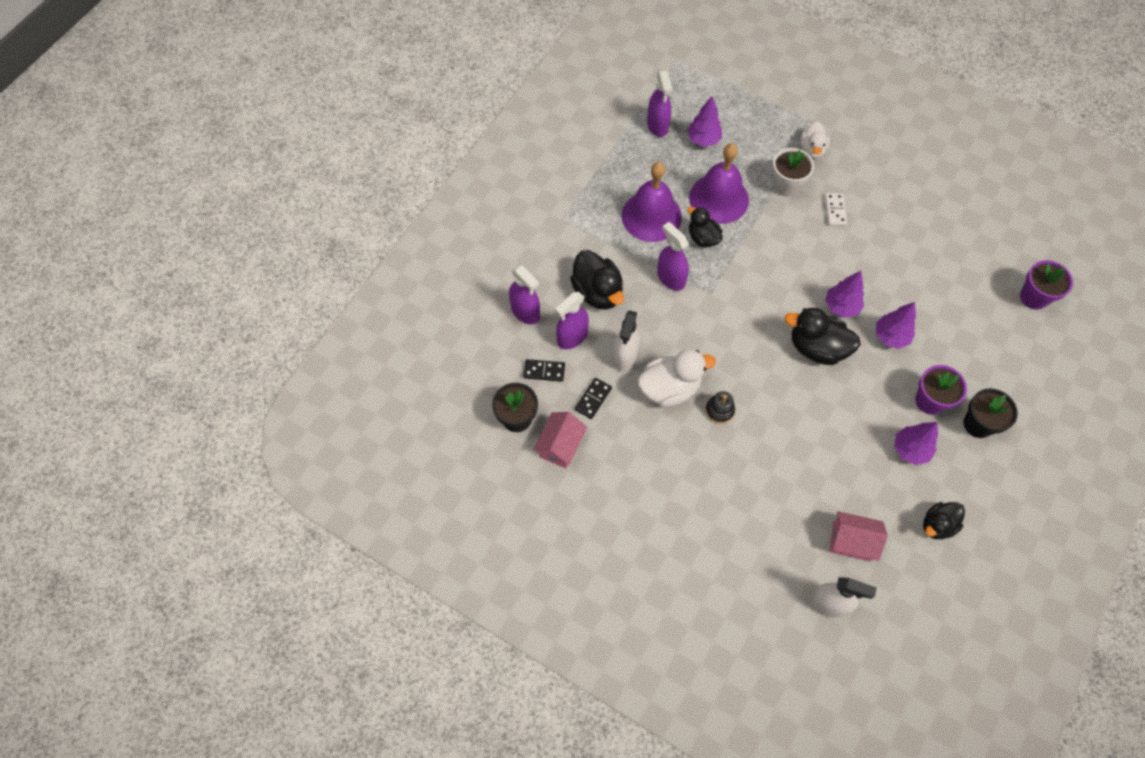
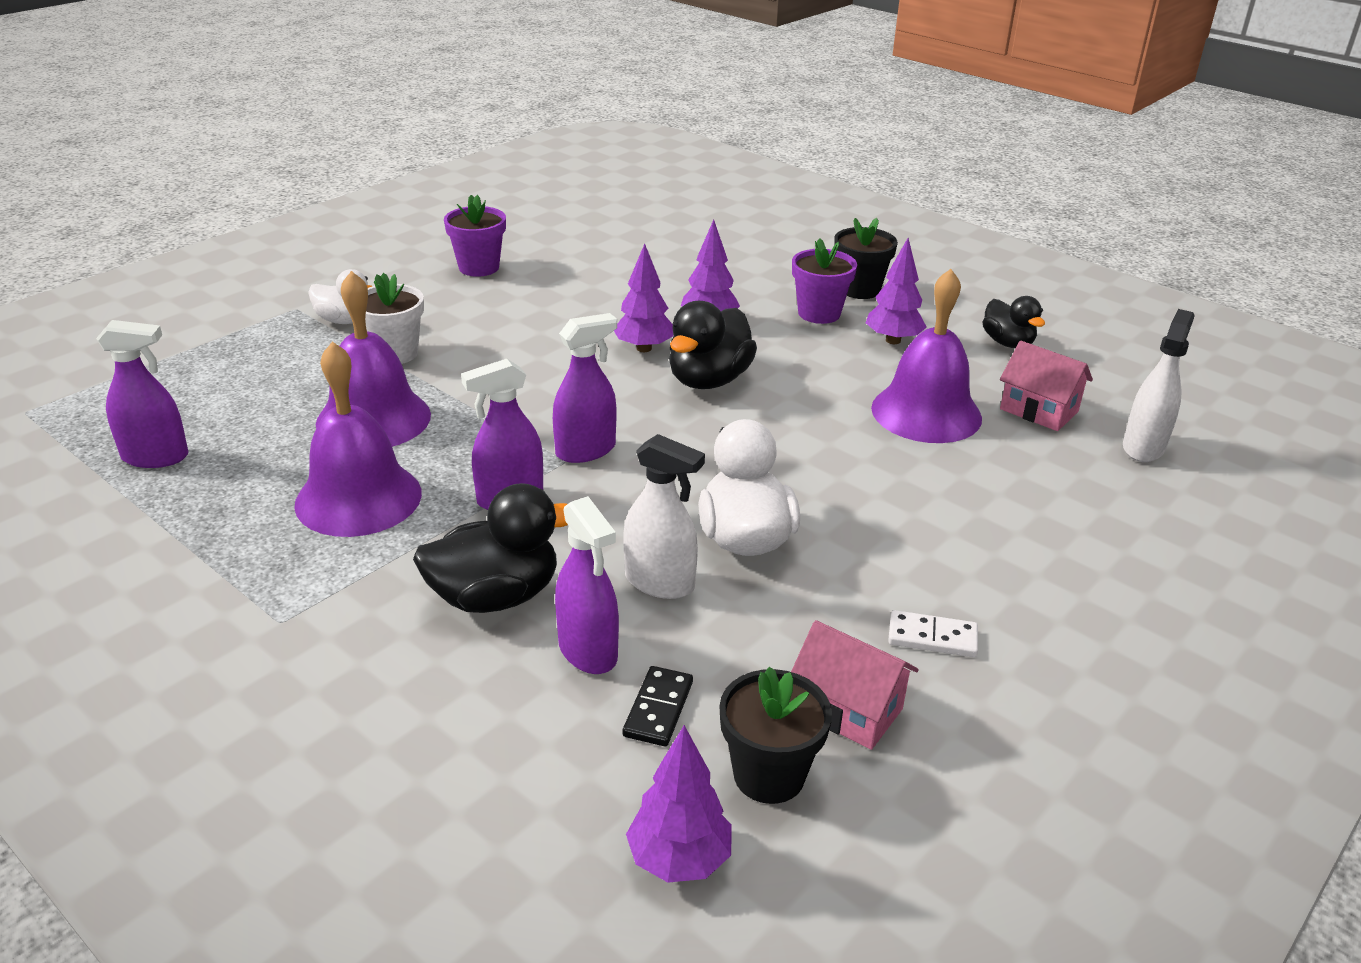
camera: 80 degrees left, 30 degrees down
purple spray bottle [509,264,540,324] -> purple spray bottle moved to [553,313,617,463]
black domino [575,378,612,419] -> none
purple tree [687,96,722,147] -> purple tree moved to [626,725,732,883]
black duck [688,207,723,247] -> none
black stacking toy [706,391,735,423] -> none
white domino [825,193,847,226] -> white domino moved to [888,610,978,657]
pink house [830,511,888,561] -> pink house turned 75 degrees counterclockwise [1000,341,1093,431]
purple flower pot [1020,260,1073,310] -> purple flower pot moved to [444,195,506,277]
none -> purple bell [871,269,982,443]

